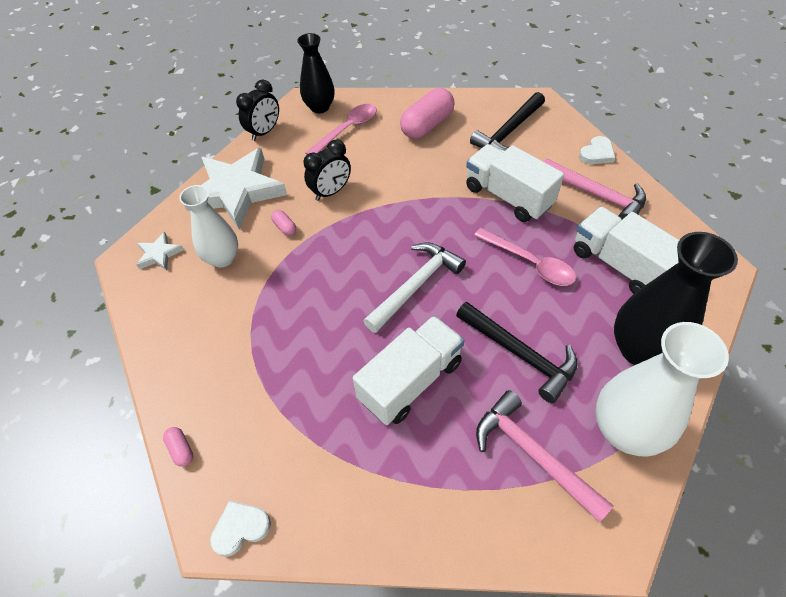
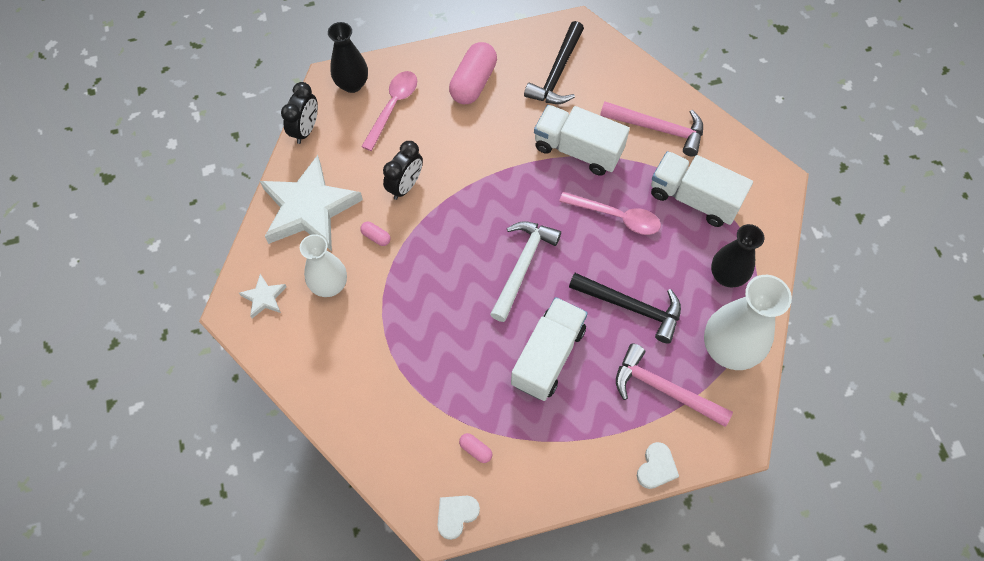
camera: 20 degrees left, 10 degrees up
pink capsule [163,427,193,467] -> pink capsule moved to [459,433,492,463]
white heart [579,136,615,164] -> white heart moved to [637,442,679,489]
black vase [614,232,738,365] -> black vase [711,224,764,288], size x0.66

